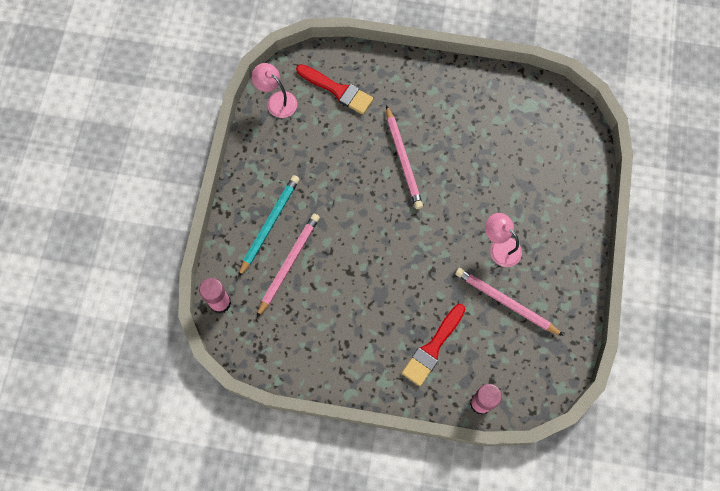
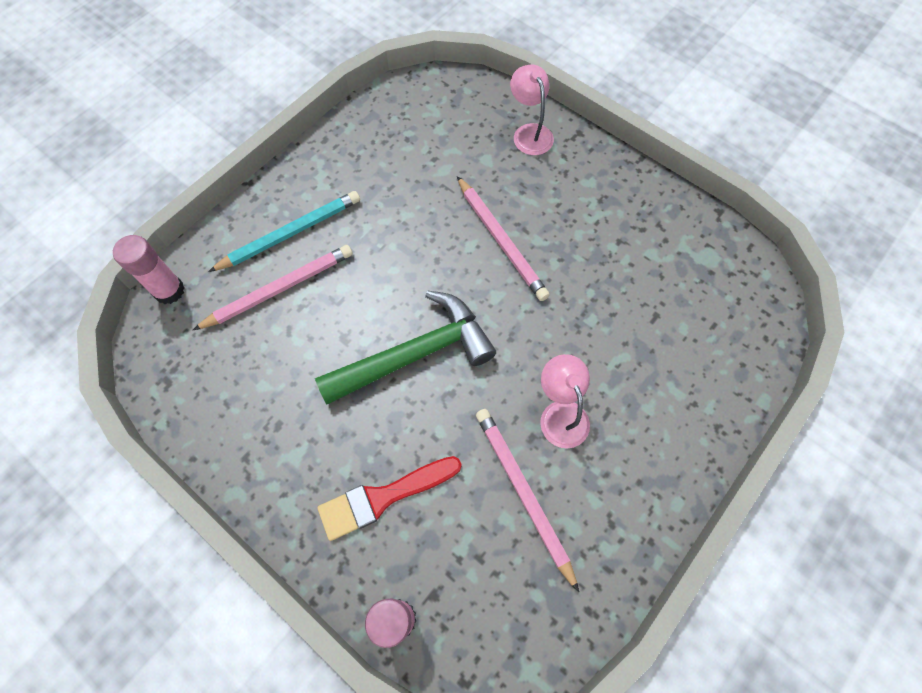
camera: 30 degrees right, 5 degrees down
pink lamp [252,63,297,118] -> pink lamp moved to [510,64,554,155]
red brush [296,64,374,114] -> none
pink pencil [386,105,423,209] -> pink pencil turned 45 degrees counterclockwise [457,176,550,301]
none -> green hammer [315,291,496,405]

